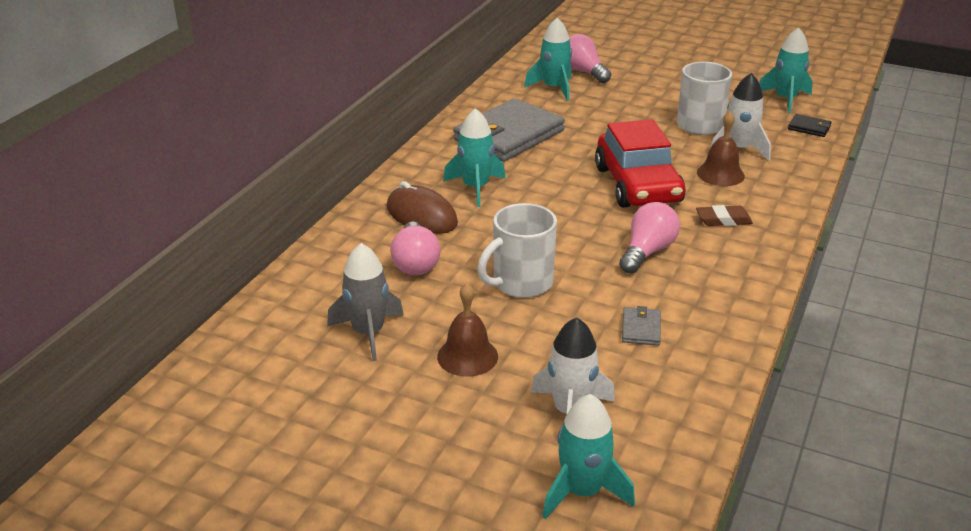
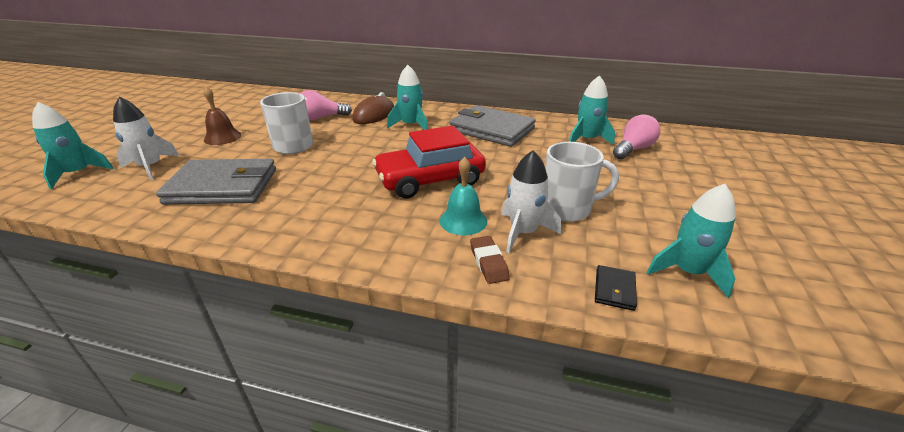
camera: 80 degrees right, 0 degrees up
grey rocket [327,243,404,361] -> none
pink light bulb [619,202,680,274] -> none
grey wallet [622,306,661,346] -> grey wallet [156,159,276,205], size x2.48
brown eraser [696,205,753,226] -> brown eraser moved to [470,236,510,284]
brown bell [697,111,745,186] -> turquoise bell [439,157,487,235]

